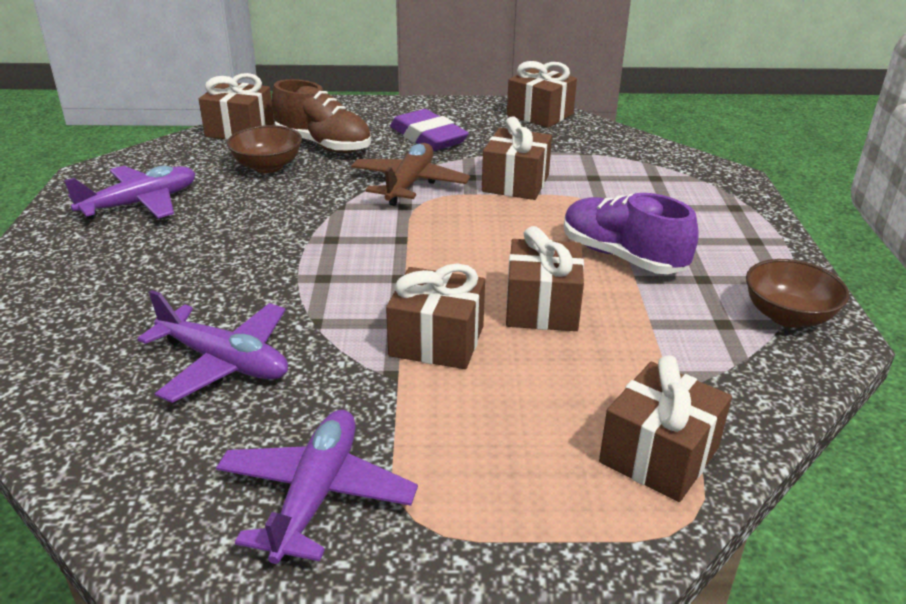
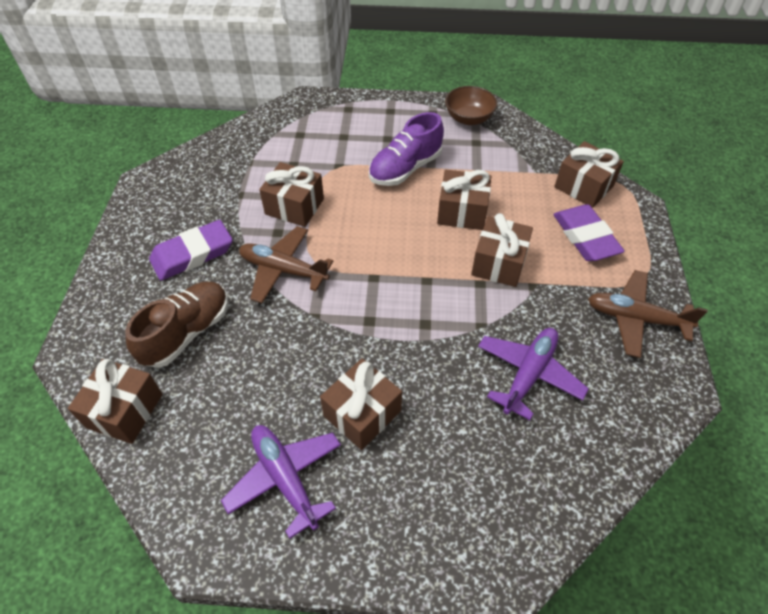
camera: 85 degrees left, 20 degrees up
purple plane [216,410,418,564] -> brown plane [588,270,708,358]
brown bowl [227,125,302,173] -> none
brown gift [507,61,577,128] -> brown gift moved to [320,358,402,450]
none -> purple eraser [553,204,625,261]

